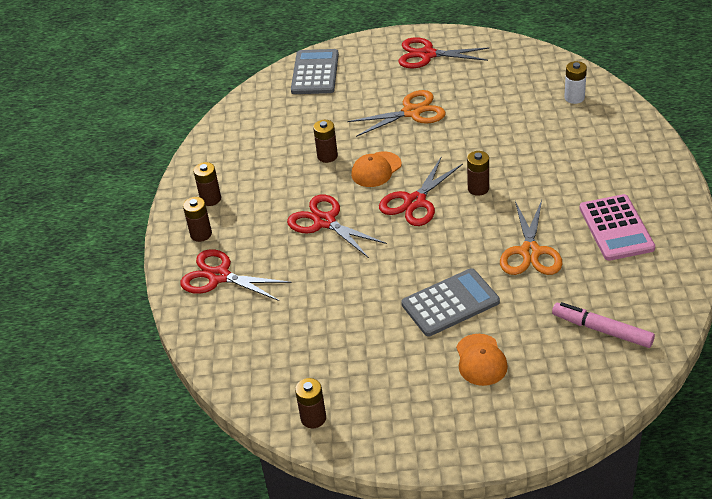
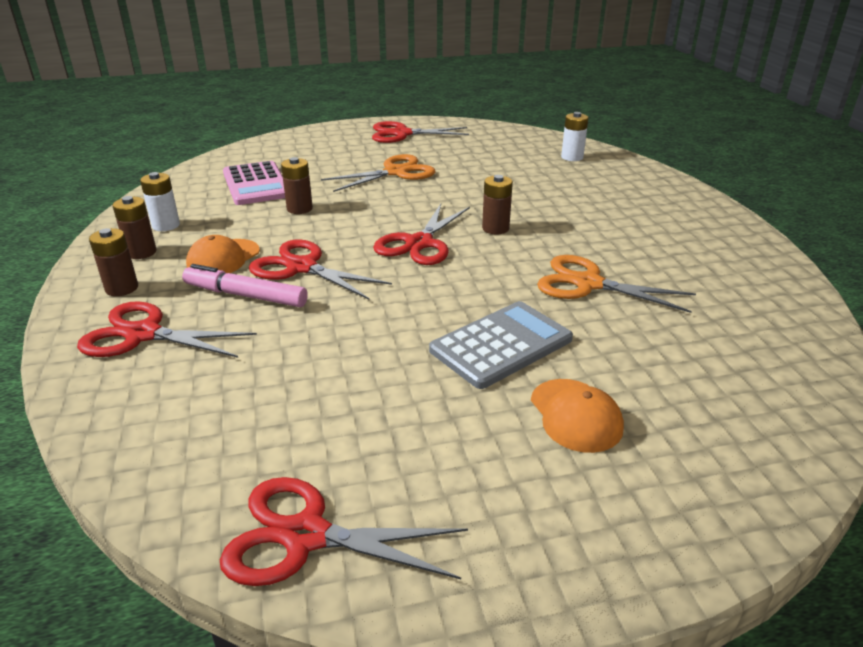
camera: 15 degrees left, 10 degrees down
grey calculator [291,49,339,94] -> none
brown battery [295,378,326,428] -> red scissors [220,477,468,586]
orange cap [351,152,402,187] -> orange cap moved to [186,235,260,273]
orange scissors [500,200,562,275] -> orange scissors turned 120 degrees clockwise [537,255,696,313]
pink marker [552,302,655,348] -> pink marker moved to [182,264,308,307]
pink calculator [579,194,655,261] -> pink calculator moved to [223,161,285,205]
none -> white battery [140,172,180,231]

